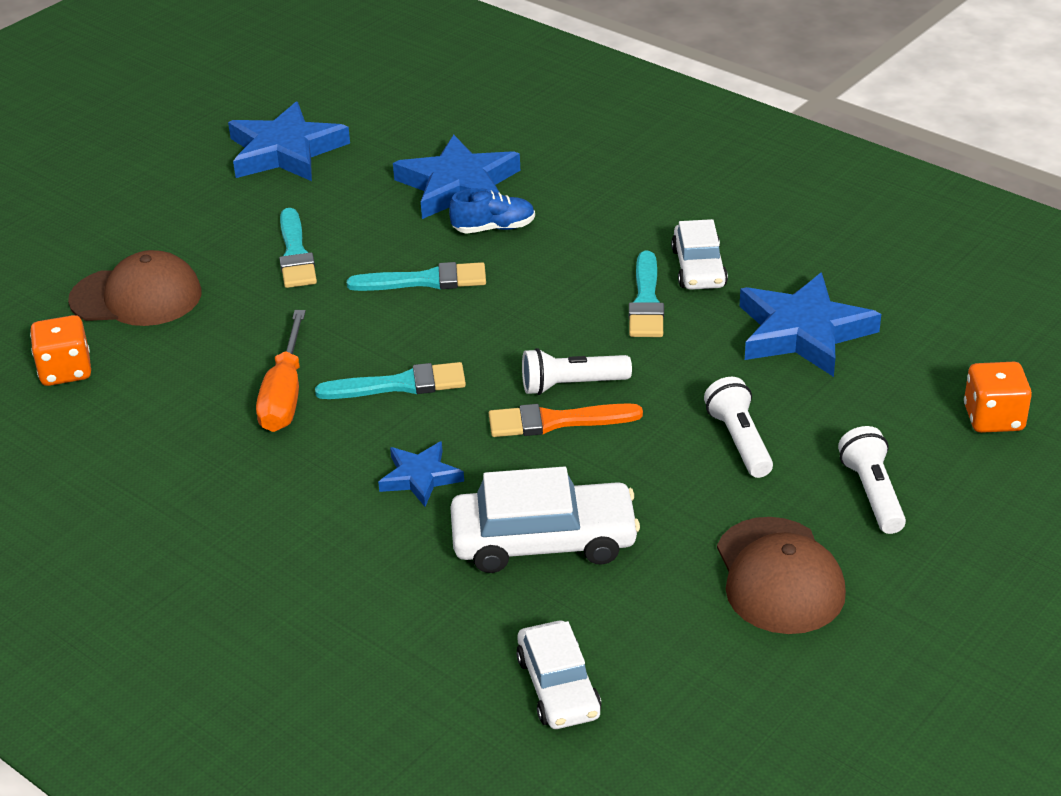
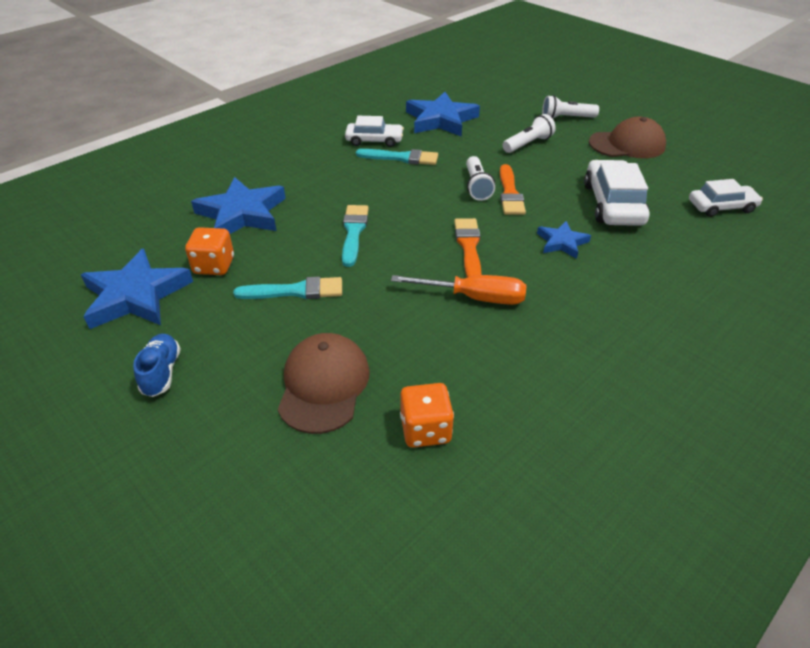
camera: 85 degrees left, 5 degrees up
turquoise brush [315,362,466,399] -> orange brush [454,218,481,278]
blue shoe [449,188,535,234] -> blue shoe moved to [133,334,181,397]
white flashlight [704,377,773,478] -> white flashlight turned 150 degrees clockwise [503,114,556,153]
orange dice [964,362,1032,433] -> orange dice moved to [185,227,234,275]

